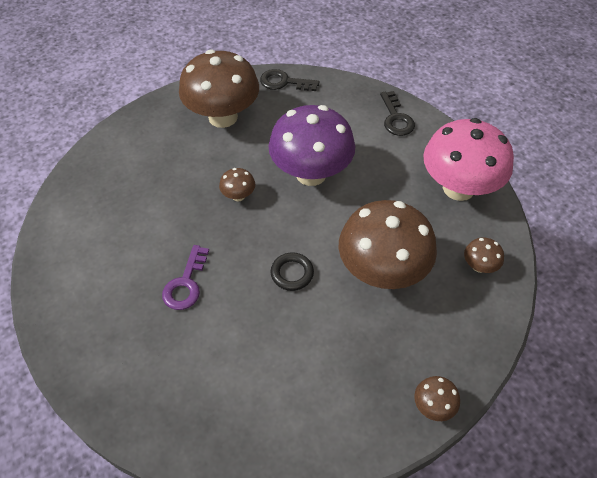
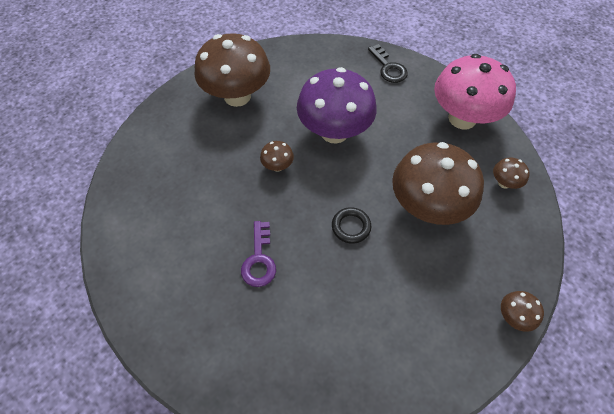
camera: 15 degrees left, 5 degrees up
black key [260,69,319,91] -> none

